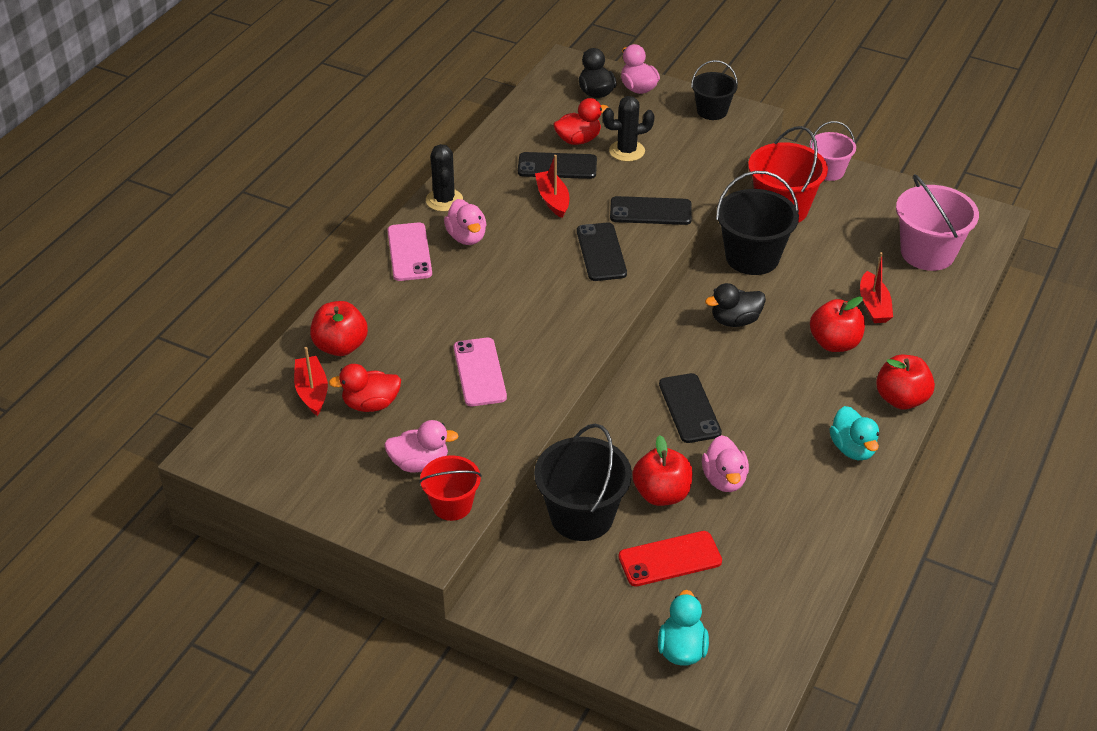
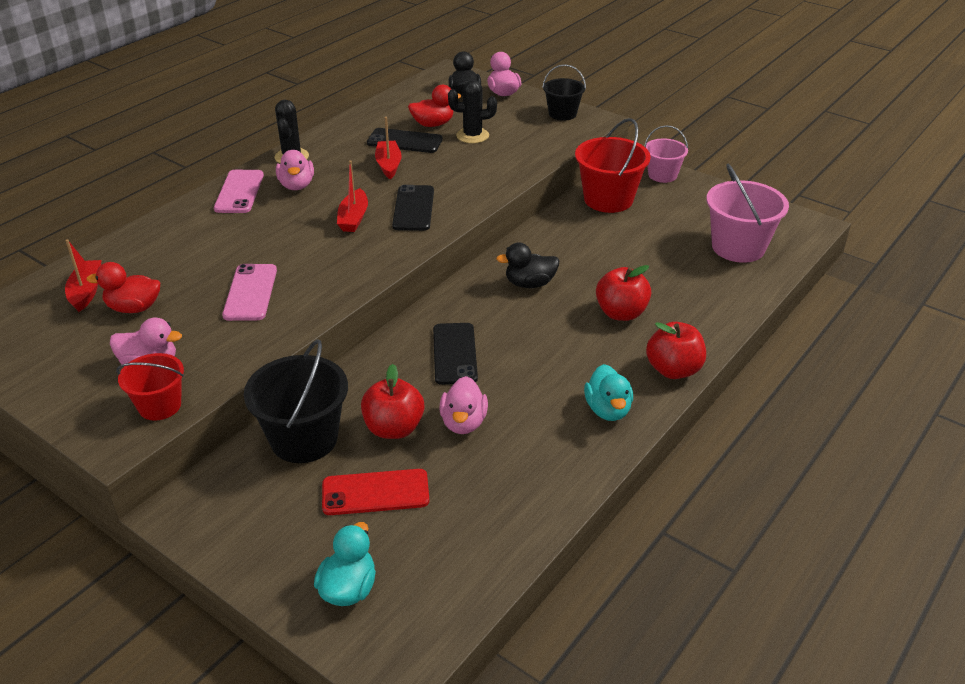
camera: 10 degrees right, 5 degrees down
red apple [310,301,368,356] -> none
black phone [610,196,692,225] -> none
black bucket [716,171,799,275] -> none
red boat [860,252,893,323] -> red boat moved to [337,160,368,232]

